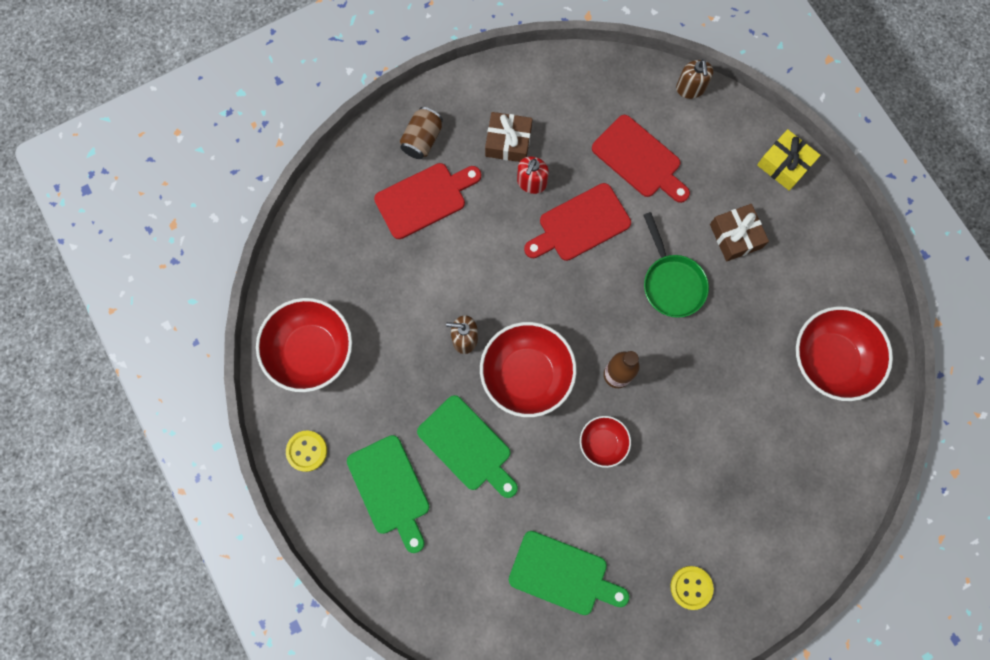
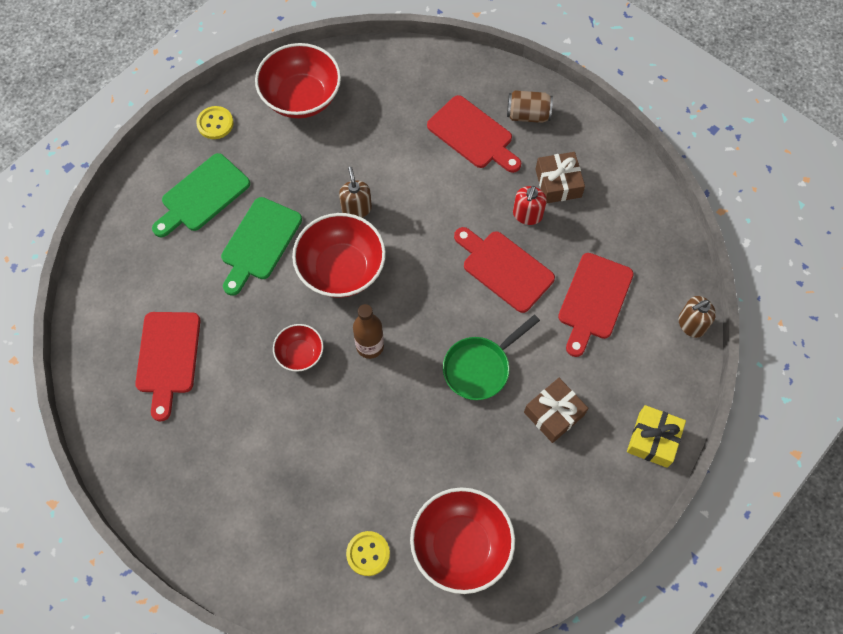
camera: 70 degrees right, 10 degrees down
green cutting board [509,531,630,615] -> red cutting board [135,312,200,422]
red soap dispenser [517,156,549,194] -> red soap dispenser turned 75 degrees counterclockwise [513,186,547,225]
yellow button [670,566,714,610] -> yellow button moved to [346,531,390,576]

